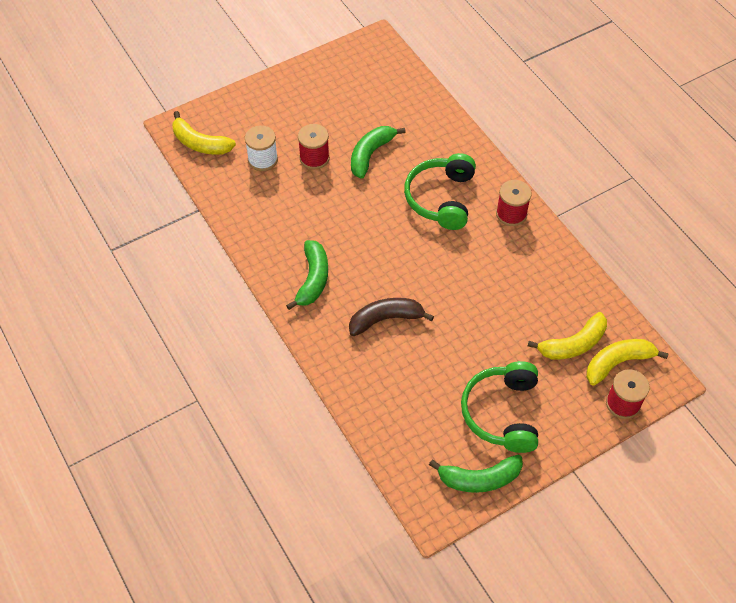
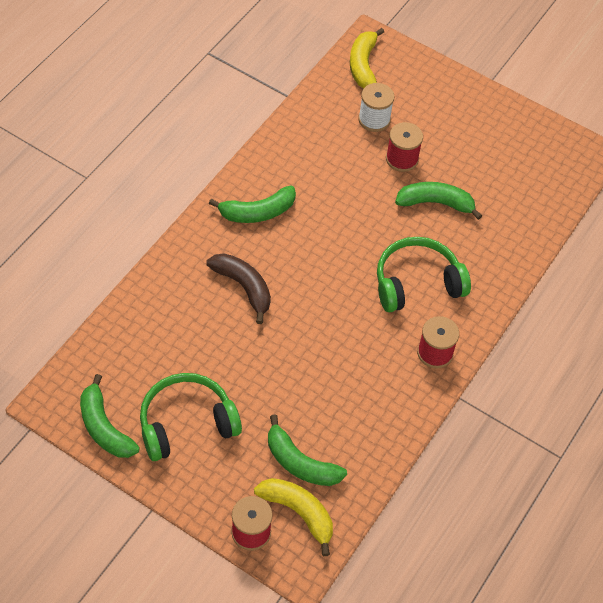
camera: 60 degrees right, 0 degrees up
yellow banana [528,312,607,359] -> green banana [268,414,347,486]

